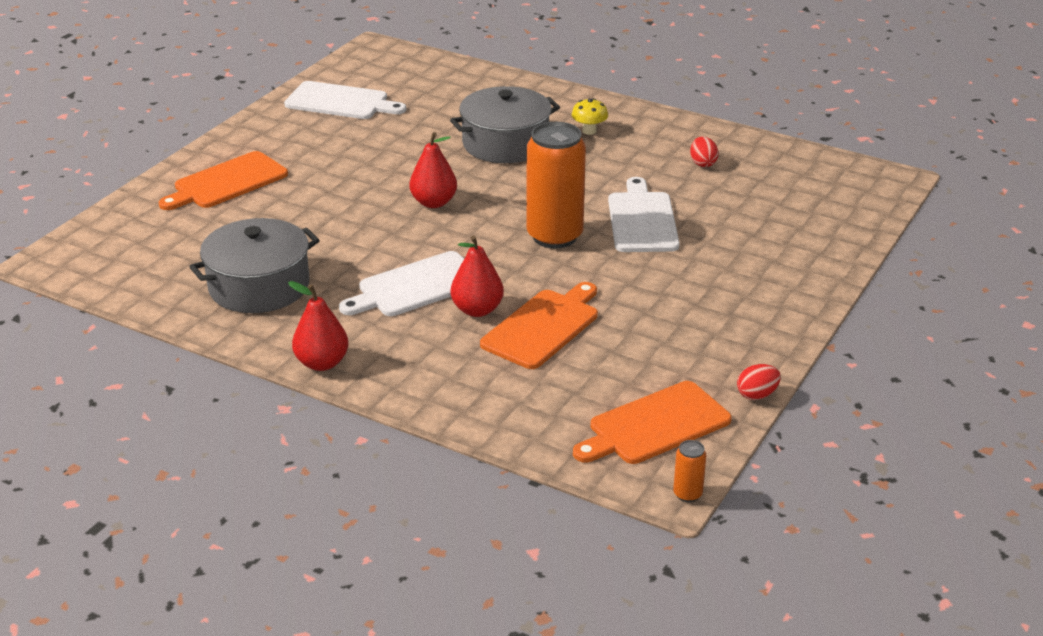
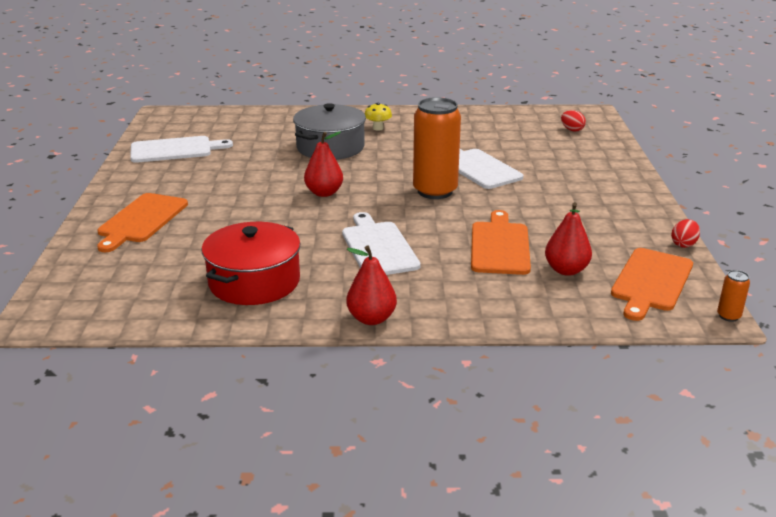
camera: 30 degrees left, 5 degrees down
grey pot [189,218,320,313] -> red pot [202,222,301,305]
white cutting board [339,251,464,316] -> white cutting board turned 135 degrees clockwise [342,212,421,275]
red pear [451,236,504,317] -> red pear moved to [545,202,592,276]
red egg [690,137,719,167] -> red egg moved to [561,110,586,132]

